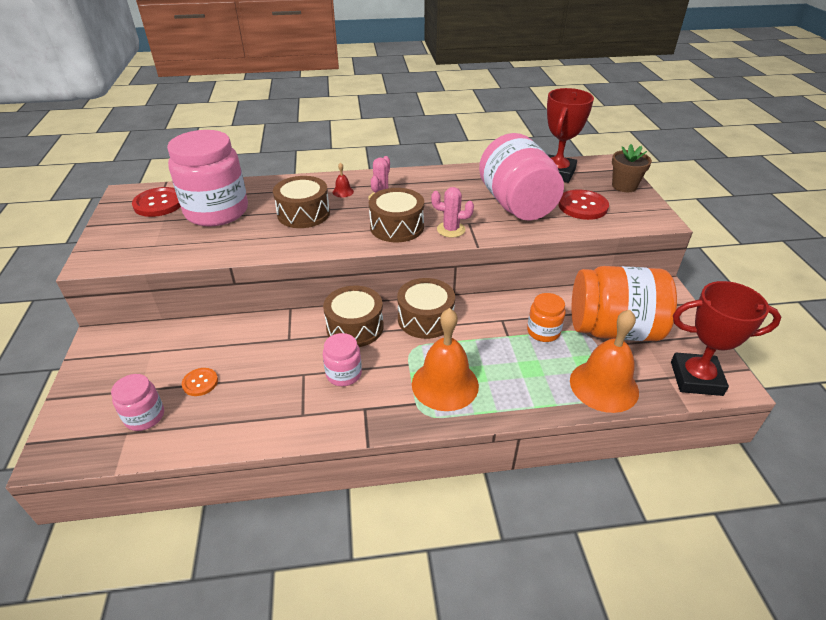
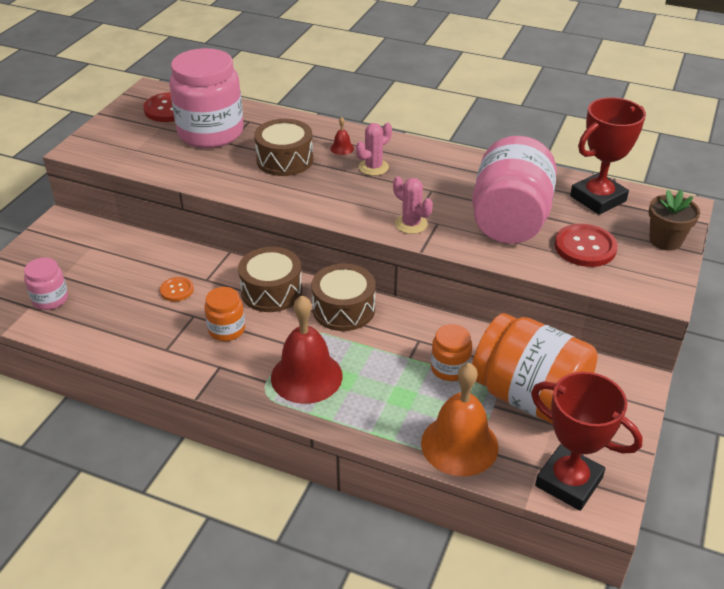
camera: 30 degrees right, 0 degrees up
orange button [182,368,218,396] -> orange button moved to [160,277,194,301]
pink jar [323,333,362,386] -> orange jar [204,287,245,341]
brown drum [369,188,424,242] -> none
orange bell [412,308,479,411] -> red bell [271,295,342,404]

